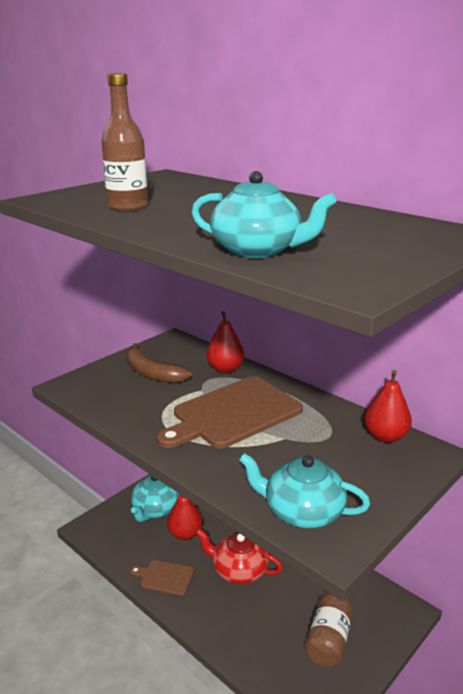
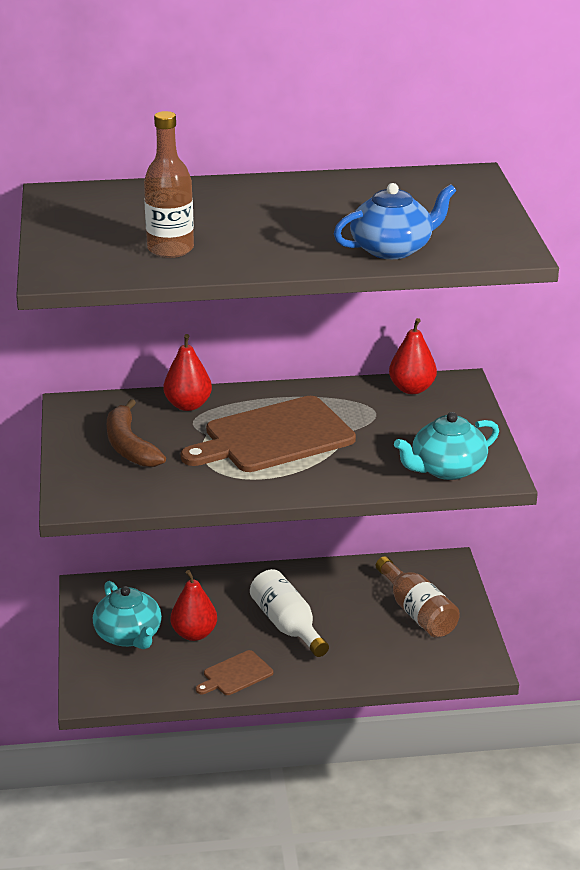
camera: 50 degrees left, 5 degrees up
brown banana [126,343,192,383] -> brown banana turned 75 degrees clockwise [107,399,166,467]
brown cutting board [157,376,303,449] -> brown cutting board turned 60 degrees clockwise [180,396,356,472]
turquoise teapot [192,171,336,258] -> blue teapot [334,183,456,259]
red teapot [195,528,283,584] -> white bottle [250,569,329,657]

